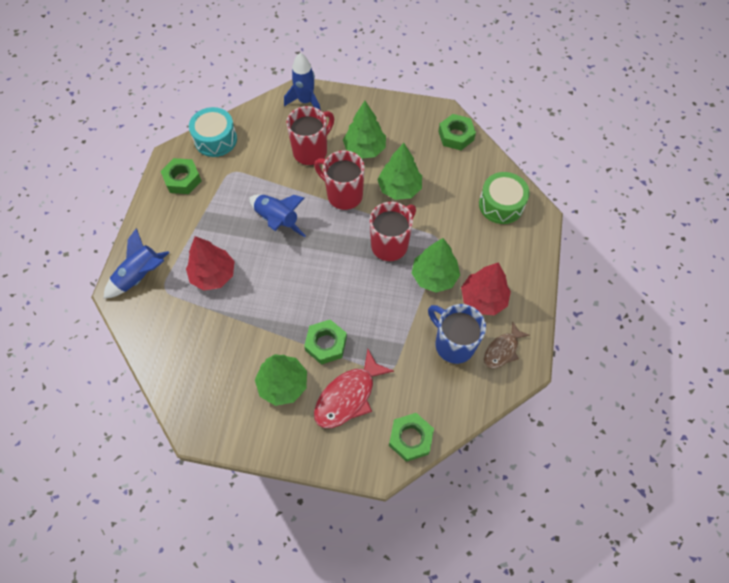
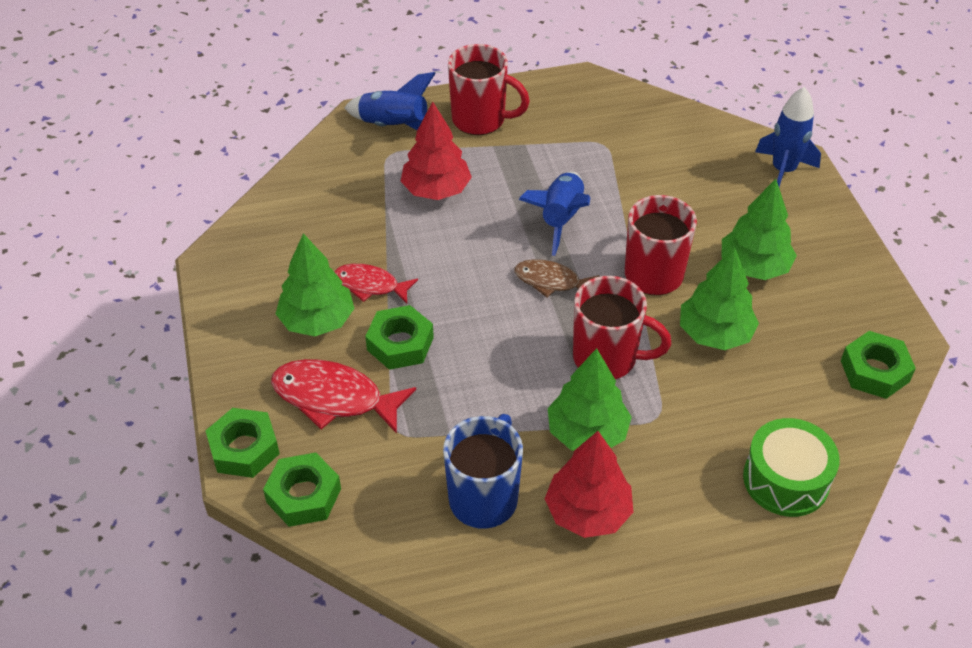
camera: 65 degrees right, 15 degrees down
green nut [160,158,201,194] -> green nut moved to [205,408,280,478]
turquoise drum [189,107,237,157] -> none
red mug [286,106,334,165] -> red mug moved to [448,44,530,135]
brown fish [484,321,530,368] -> brown fish moved to [514,259,599,297]
none -> red fish [334,264,418,303]

